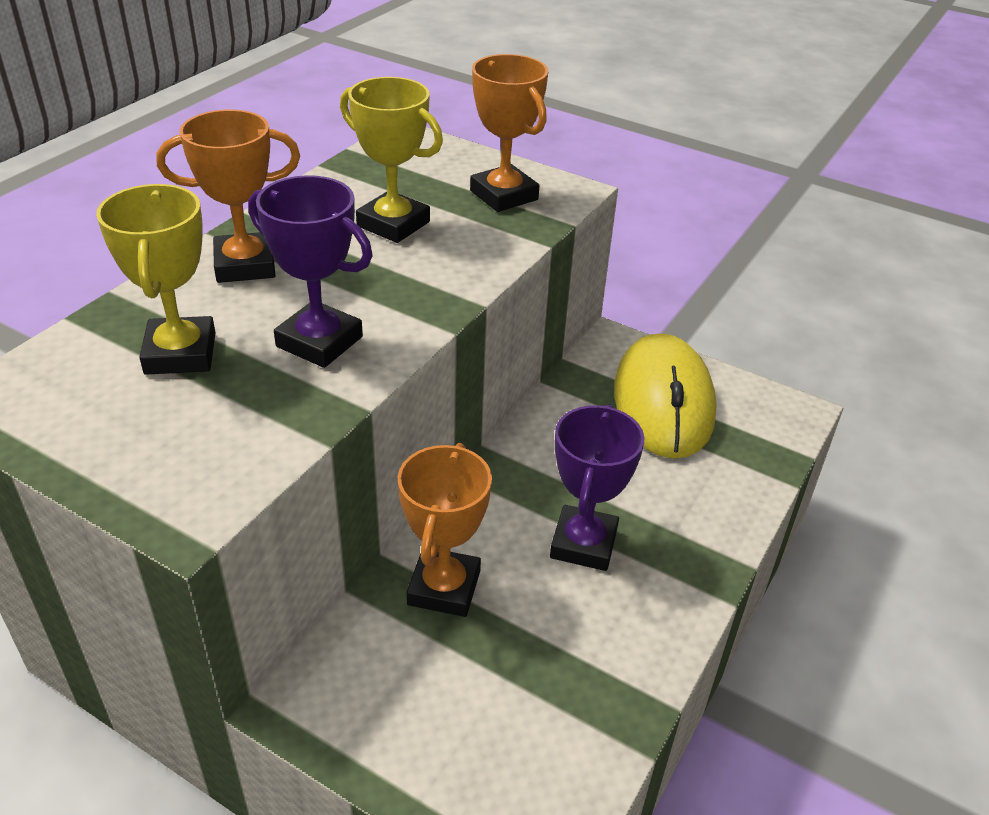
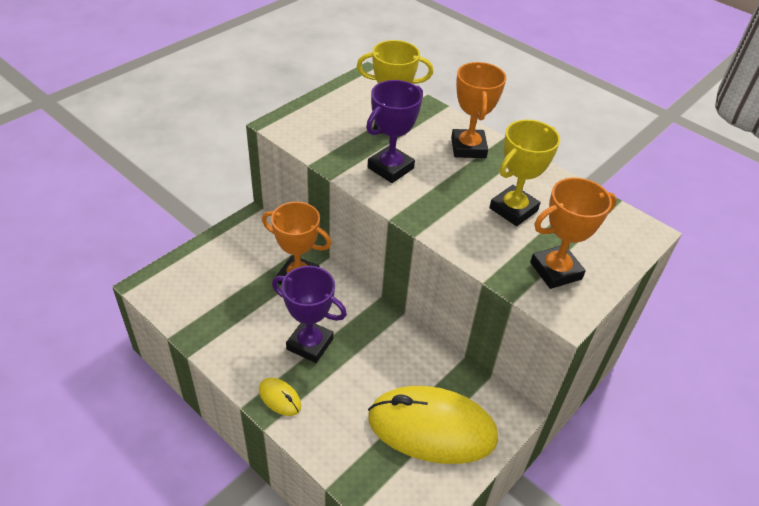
camera: 100 degrees right, 5 degrees up
none -> yellow mouse [259,378,301,416]

